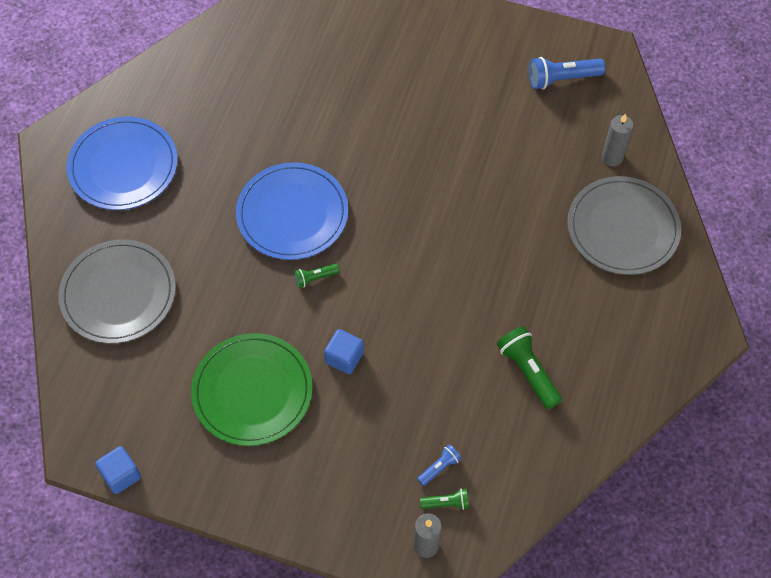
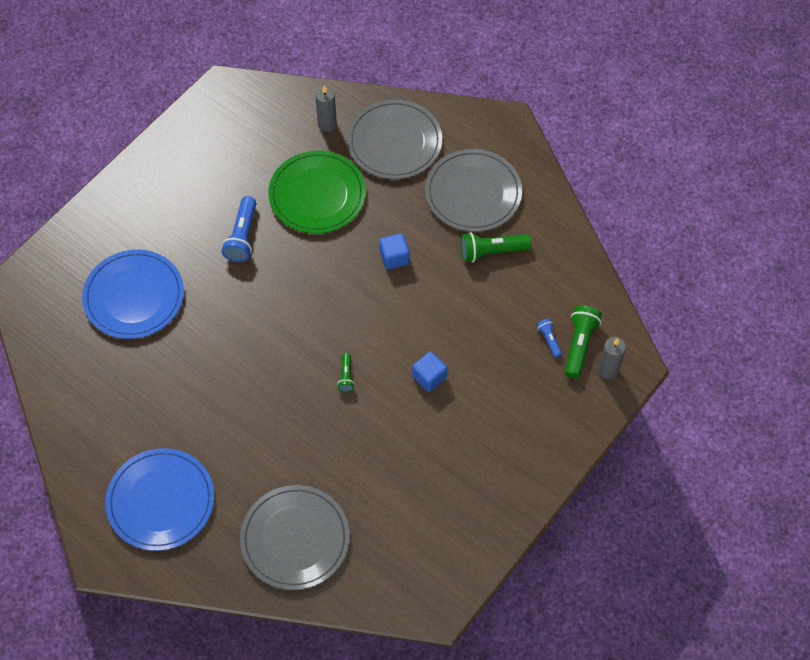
camera: 70 degrees left, 0 degrees up
blue cube [95,446,141,494] -> blue cube moved to [379,233,409,269]
green plate [191,333,313,446] -> green plate moved to [268,151,366,234]
blue plate [236,162,348,260] -> blue plate moved to [82,250,184,339]
green flashlight [420,488,469,510] -> green flashlight [565,305,602,378], size x1.82
blue flashlight [529,57,605,89] -> blue flashlight moved to [222,196,256,262]
none -> grey plate [425,149,522,232]

